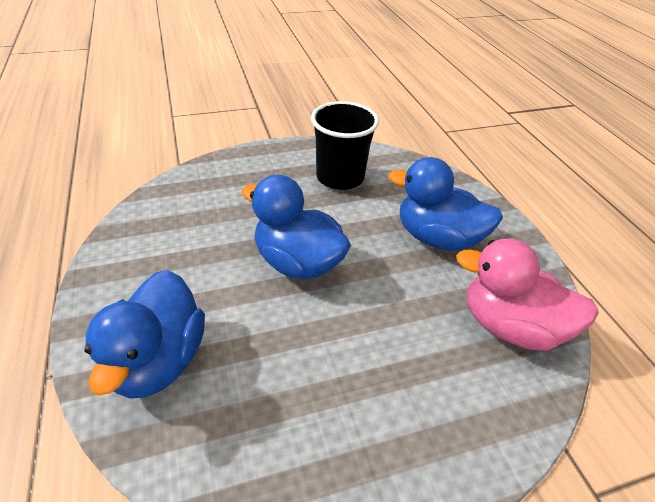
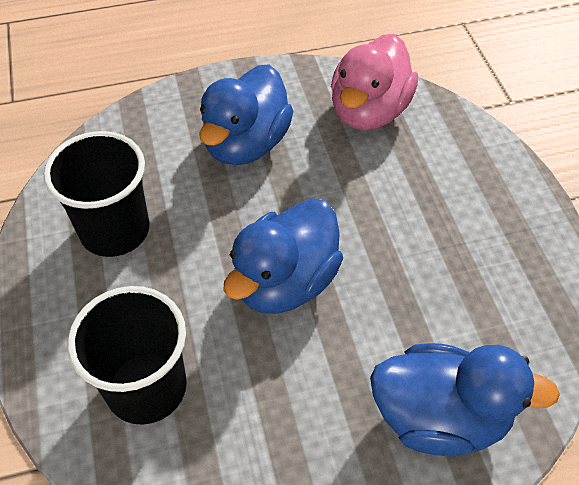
camera: 85 degrees left, 10 degrees up
none -> black cup [68,286,187,425]

